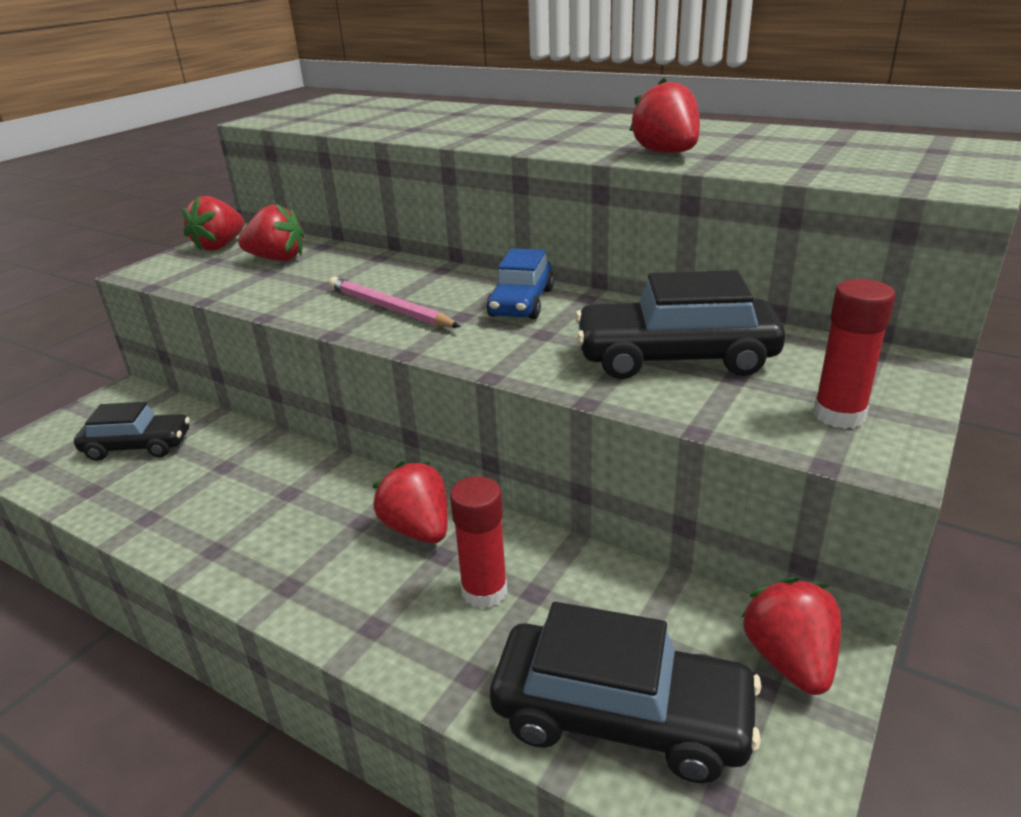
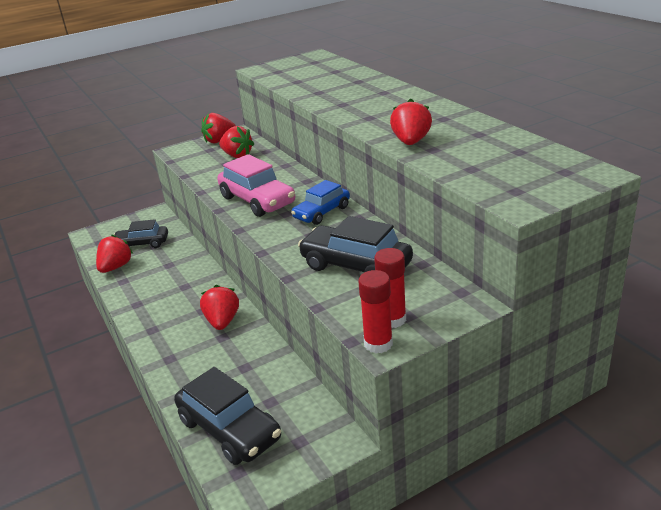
camera: 30 degrees right, 0 degrees up
black car [74,402,190,461] -> black car turned 150 degrees clockwise [114,219,168,248]
pink pencil [328,277,461,328] -> pink car [217,154,295,217]
red glue stick [450,476,508,609] -> red glue stick moved to [358,270,393,353]
red strawberry [741,577,841,695] -> red strawberry moved to [96,234,133,273]

